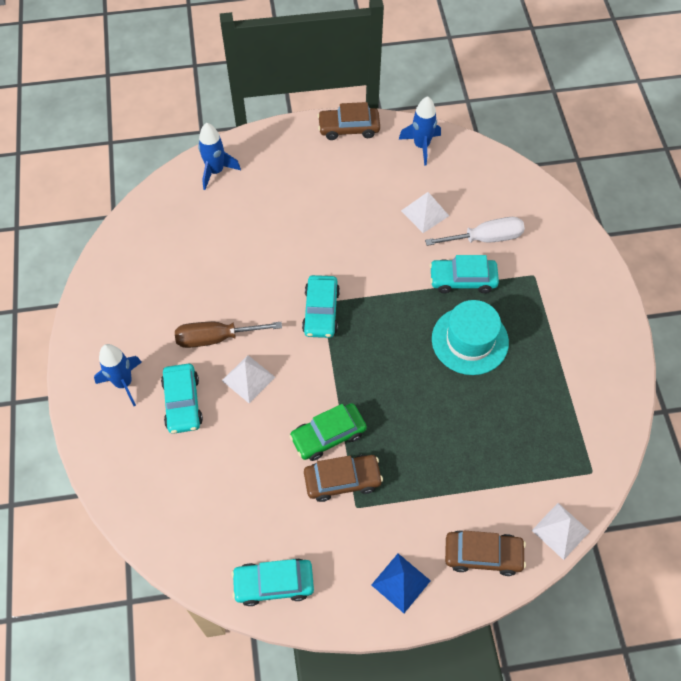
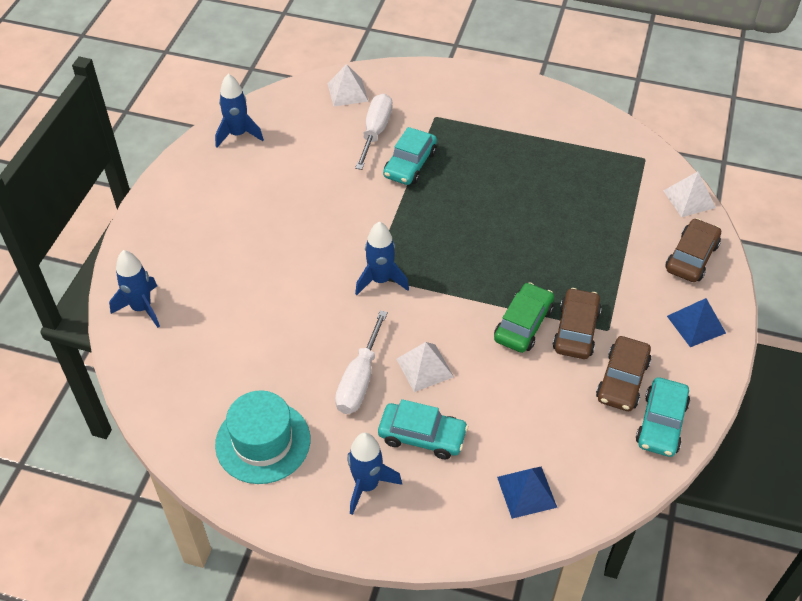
camera: 65 degrees left, 10 degrees down
brown screwdriver [175,322,282,348] -> white screwdriver [335,310,388,414]
green car [289,403,367,461] -> green car turned 150 degrees counterclockwise [494,282,554,353]
turquoise car [302,275,340,338] -> blue rocket [355,221,409,295]
brown car [318,102,380,140] -> brown car moved to [596,336,651,411]
white pyramid [401,192,449,233] -> white pyramid moved to [328,64,368,107]
turquoise hat [432,300,509,375] -> turquoise hat moved to [215,390,310,484]
none -> blue pyramid [497,466,557,519]

